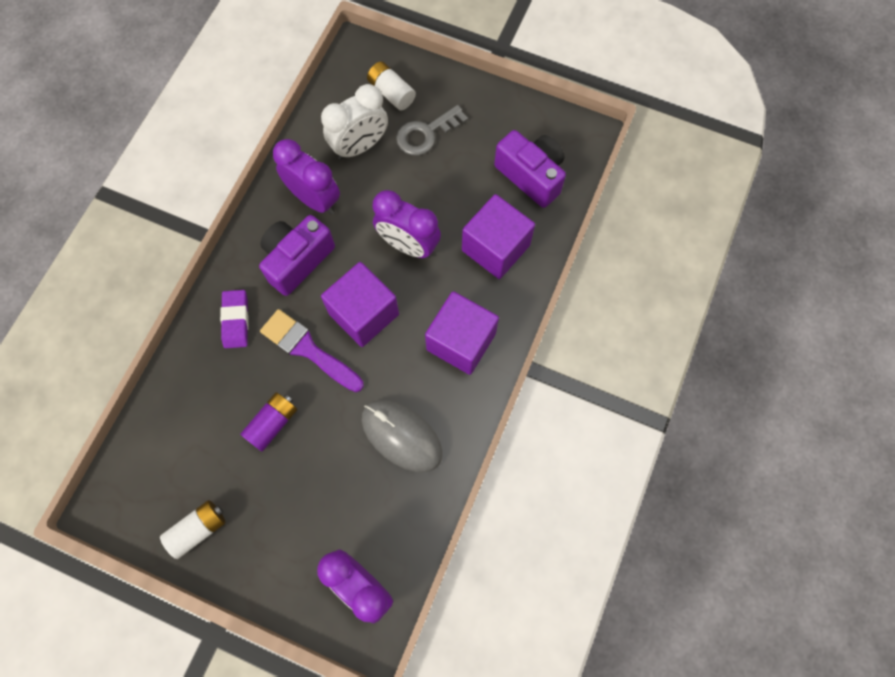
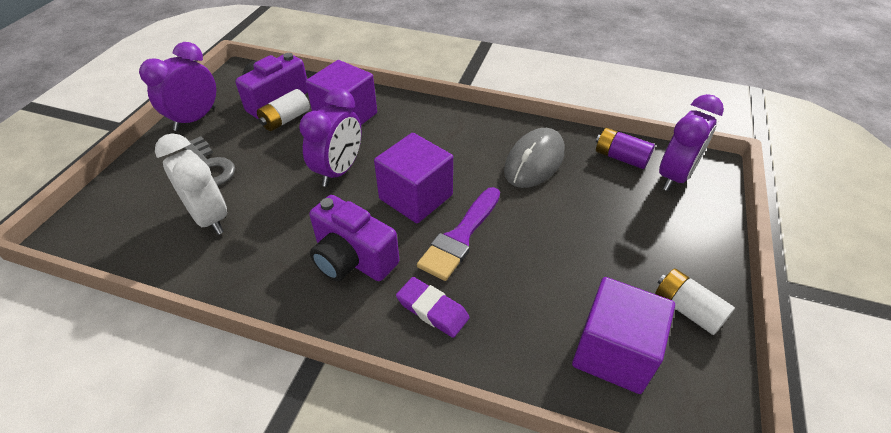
camera: 95 degrees left, 25 degrees down
purple eraser [220,290,249,348] -> purple eraser turned 45 degrees clockwise [396,277,470,338]
purple battery [240,392,297,452] -> purple battery moved to [596,128,655,169]
purple clock [273,139,340,215] -> purple clock moved to [139,42,216,131]
white battery [367,61,416,110] -> white battery moved to [257,89,310,131]
purple cube [425,291,499,375] -> purple cube moved to [572,277,675,394]

